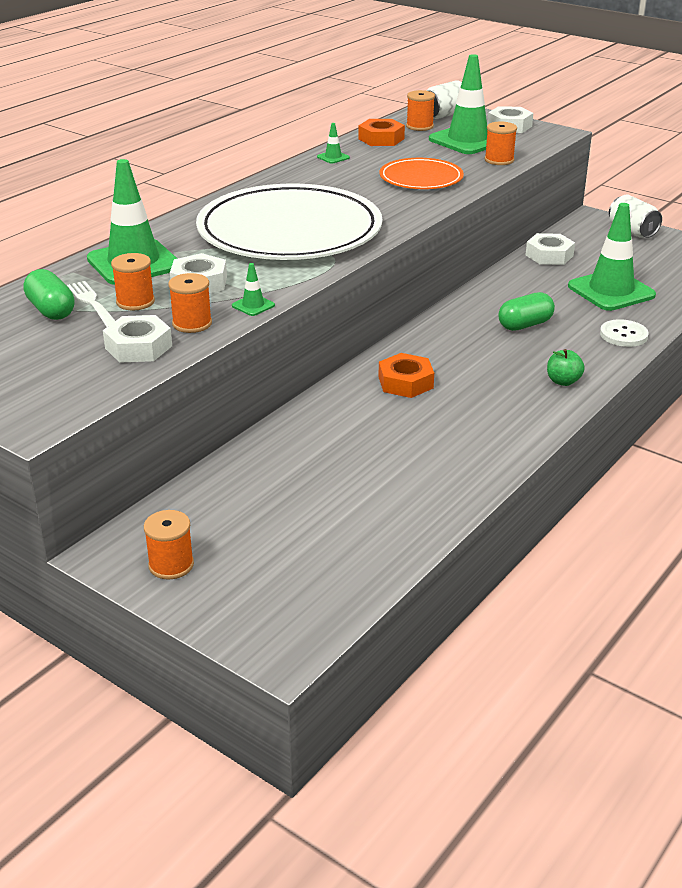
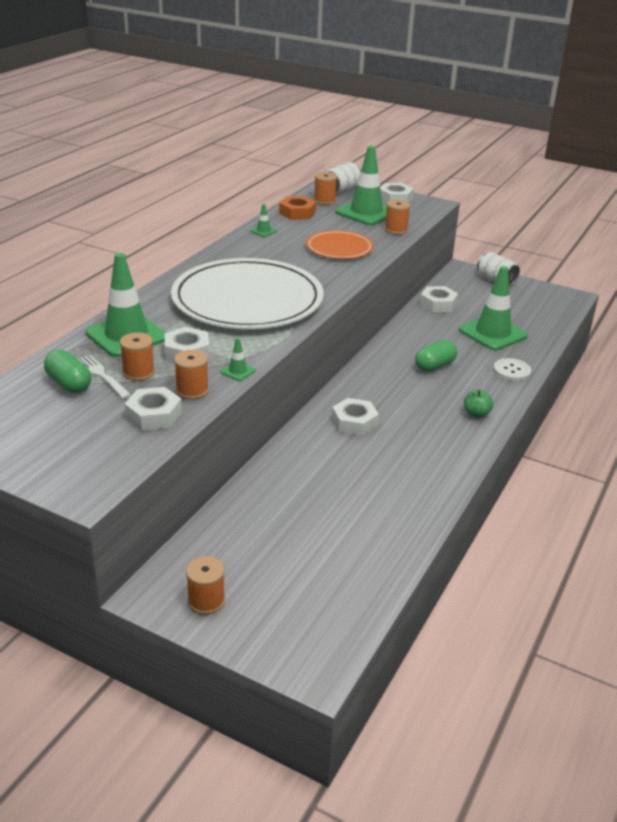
camera: 10 degrees left, 0 degrees up
orange nut [378,353,434,398] -> white nut [332,398,379,436]

